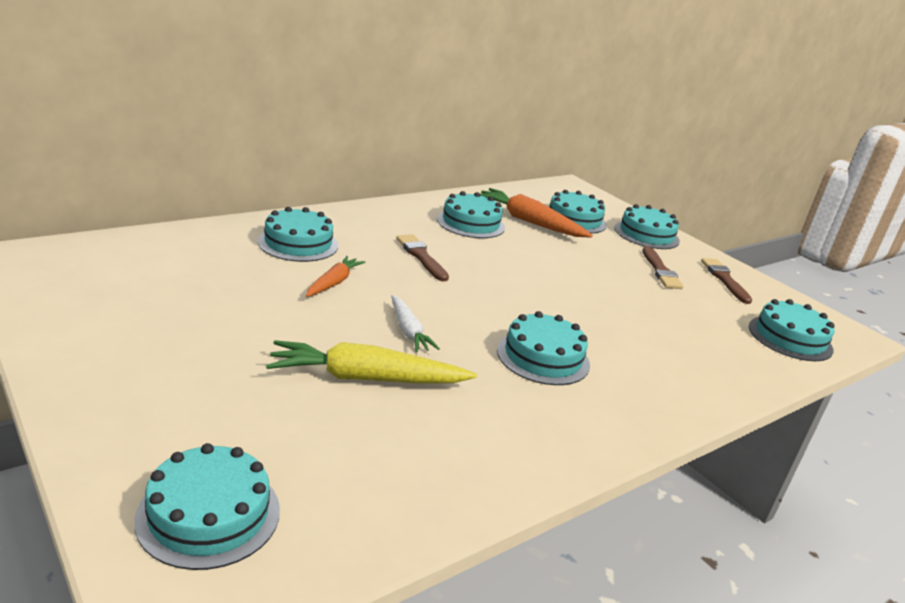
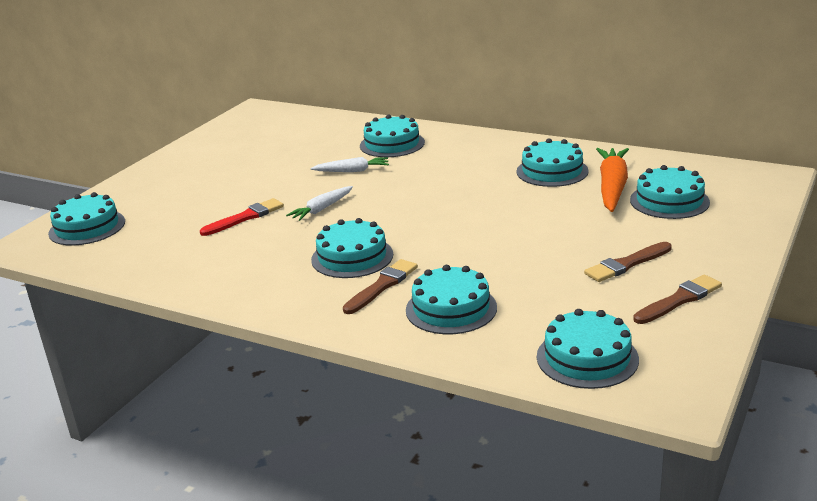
camera: 70 degrees right, 0 degrees up
yellow carrot [266,340,477,383] -> red brush [200,198,284,236]
orange carrot [306,256,365,297] -> white carrot [310,157,389,172]
brown brush [396,234,449,282] -> brown brush moved to [343,259,418,314]
turquoise cake [615,204,680,249] -> turquoise cake moved to [406,265,497,334]

